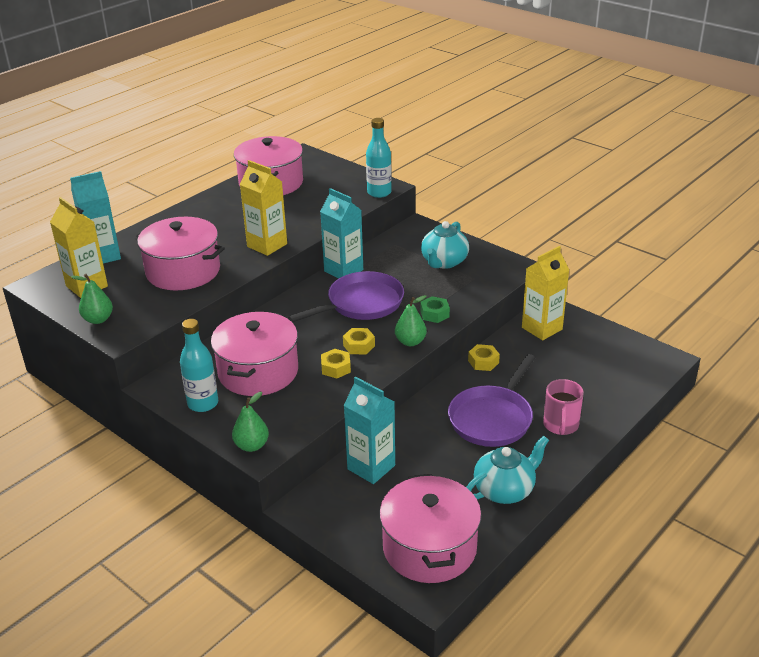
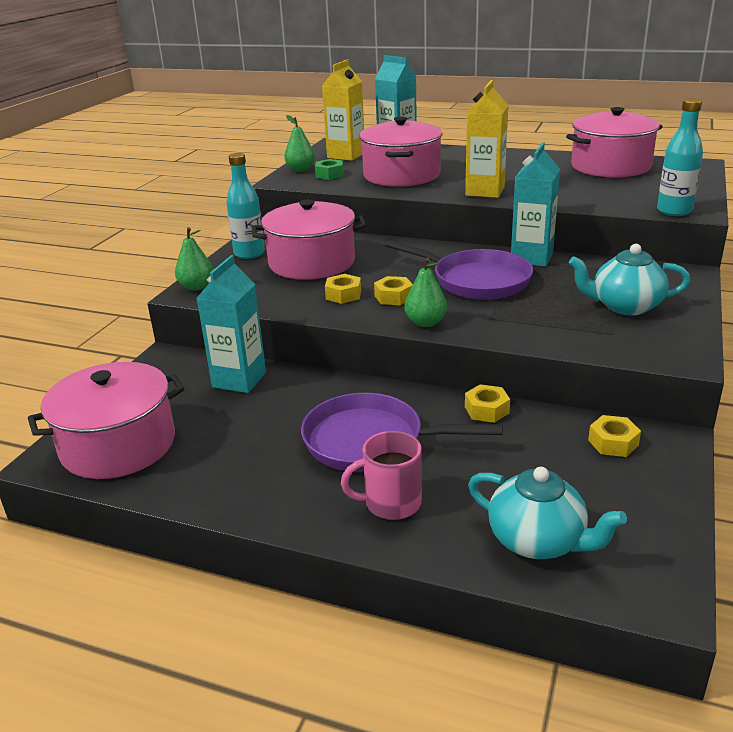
camera: 70 degrees right, 5 degrees down
green nut [420,296,450,323] -> green nut moved to [315,159,343,180]
turquoise teapot [466,436,549,504] -> turquoise teapot moved to [468,467,627,559]
yellow carton [522,246,569,340] -> yellow nut [588,415,641,457]

